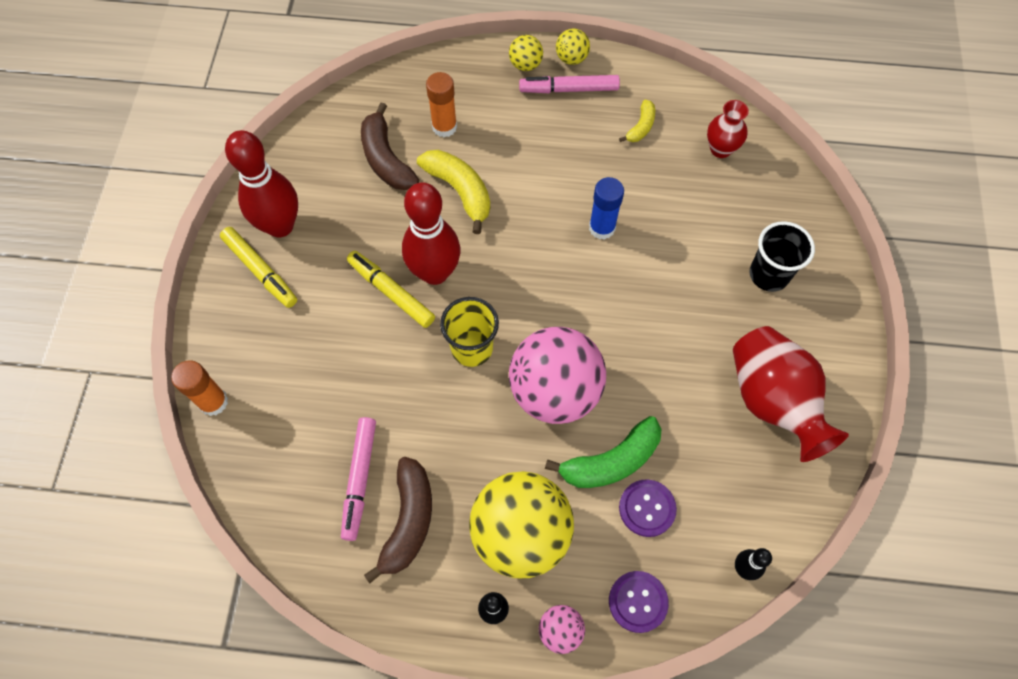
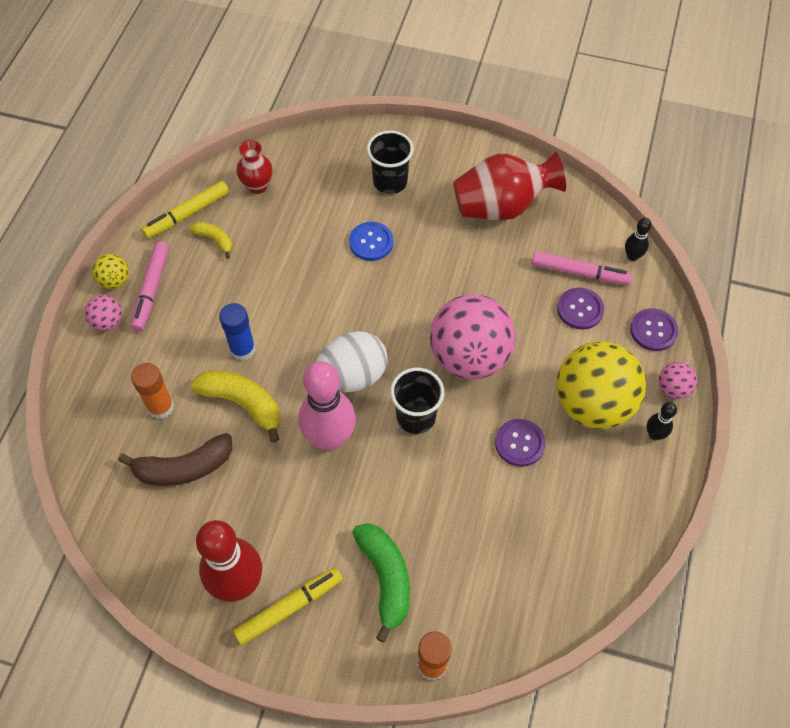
camera: 80 degrees left, 5 degrees down
pink marker [341,417,376,541] -> pink marker moved to [531,251,632,285]
yellow marker [347,251,435,328] -> yellow marker moved to [142,181,229,239]
brown banana [364,457,432,583] -> none
red bowling pin [402,182,460,285] -> pink bowling pin [299,361,356,451]
yellow banana [417,150,490,234] -> yellow banana turned 60 degrees clockwise [190,371,280,443]
yellow cup [440,297,499,367] -> black cup [390,368,444,434]
yellow ball [509,35,543,71] -> pink ball [85,295,122,331]
green banana [545,416,662,488] -> green banana moved to [352,523,410,643]
blue glue stick [589,177,624,240] -> blue glue stick moved to [219,303,256,361]
none -> white egg [316,331,388,392]
none -> blue button [349,222,394,261]
none -> purple button [495,419,546,467]

